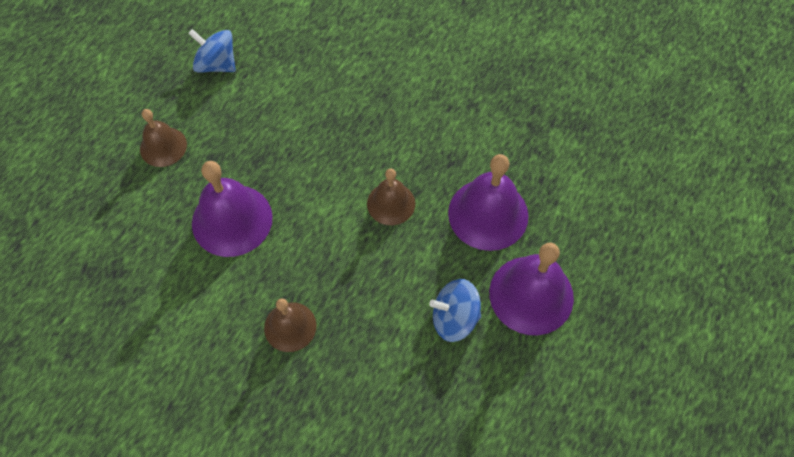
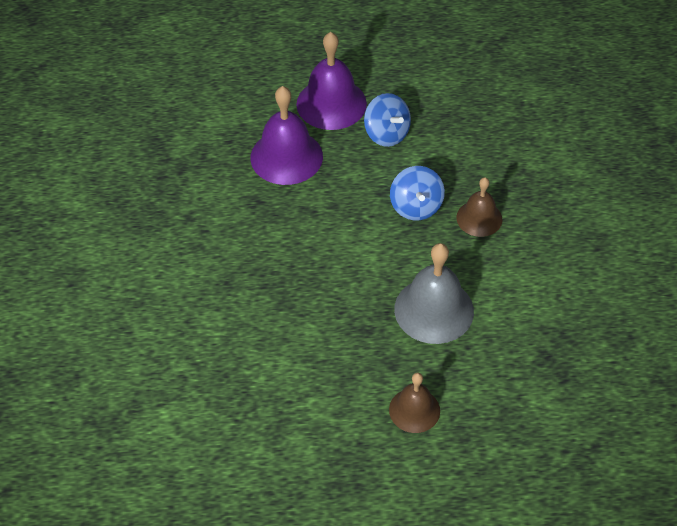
camera: 125 degrees left, 10 degrees down
blue spinning top [188,29,236,73] -> blue spinning top moved to [390,166,445,220]
purple bell [192,161,273,257] -> grey bell [394,243,474,344]
brown bell [367,168,415,225] -> none

